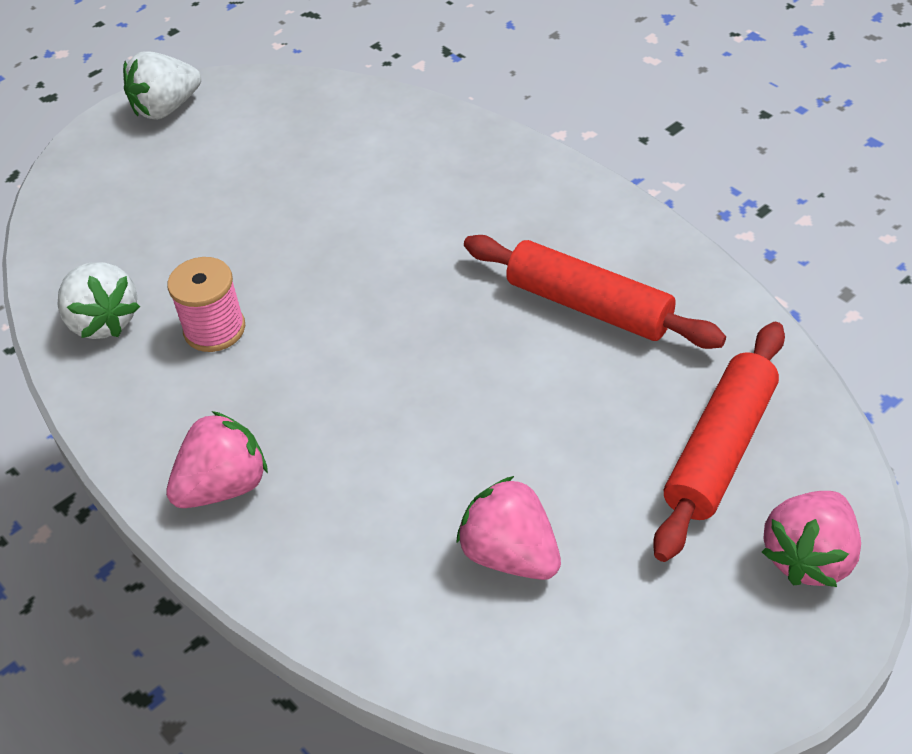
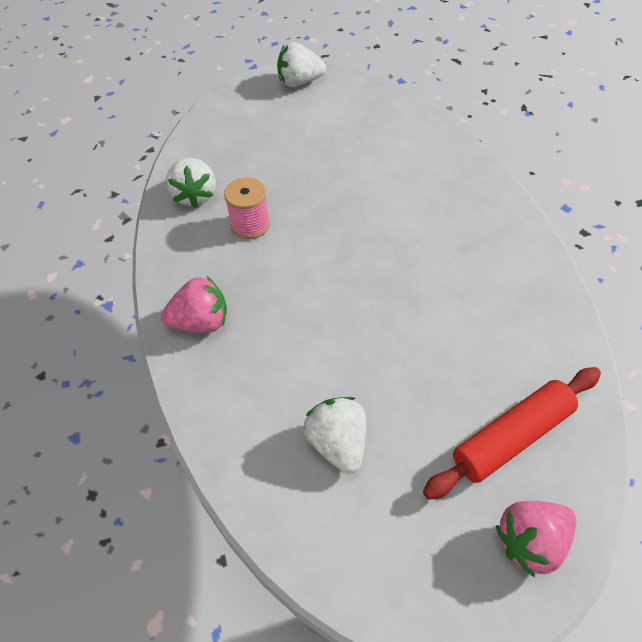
camera: 25 degrees right, 5 degrees up
pink strawberry [456,476,561,580] -> white strawberry [303,397,366,474]
red rolling pin [464,235,726,349] -> none

